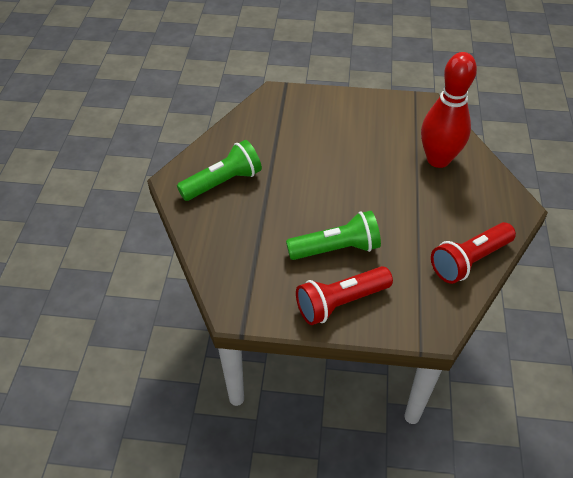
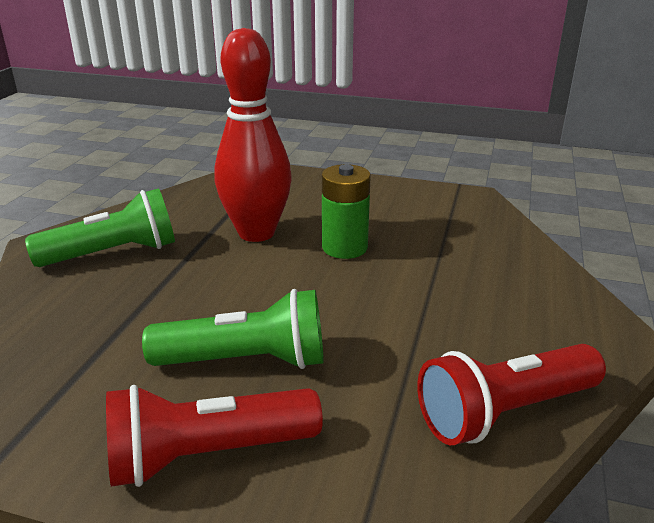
camera: 10 degrees right, 20 degrees down
red bowling pin [421,52,477,168] -> red bowling pin moved to [214,28,292,242]
none -> green battery [322,164,371,259]

